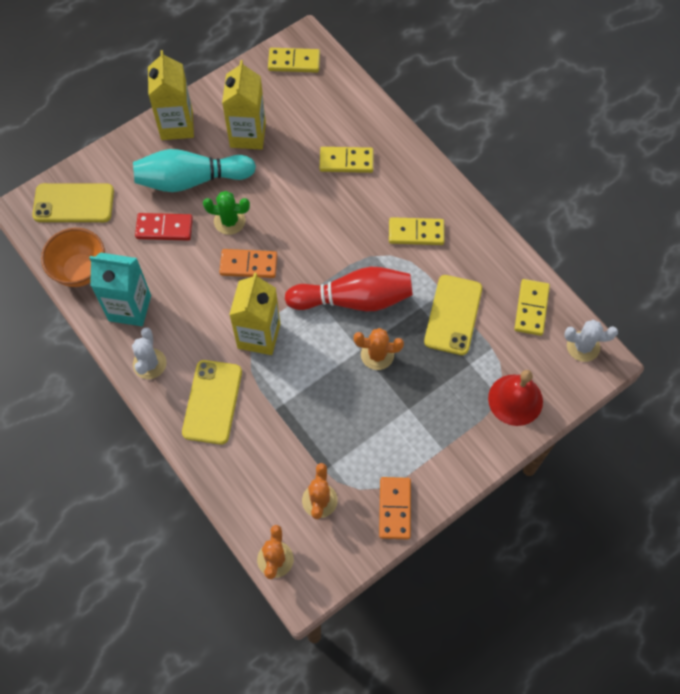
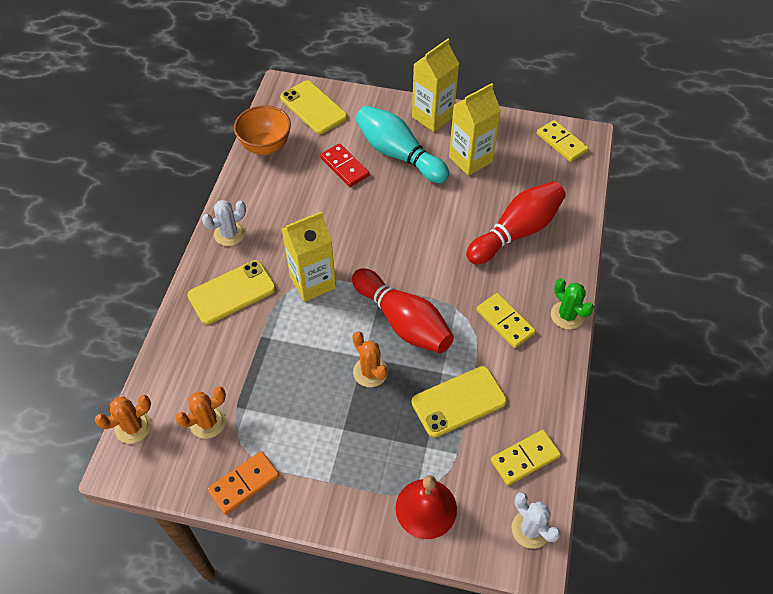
camera: 50 degrees right, 10 degrees down
turquoise carton [90,252,151,326] -> none
green cactus [203,191,250,235] -> green cactus moved to [551,278,594,329]
orange domino [219,249,277,278] -> none
yellow domino [320,147,374,173] -> red bowling pin [466,181,566,264]

